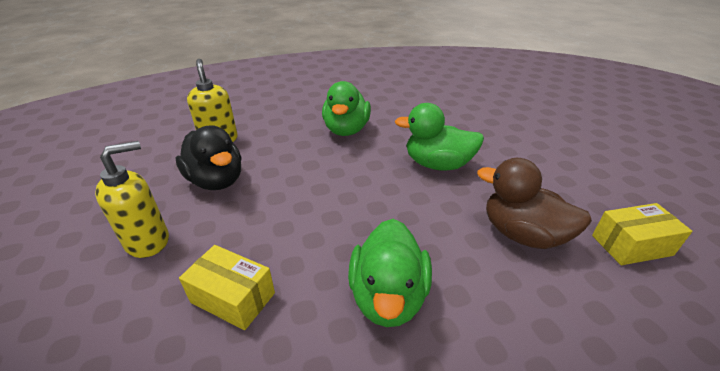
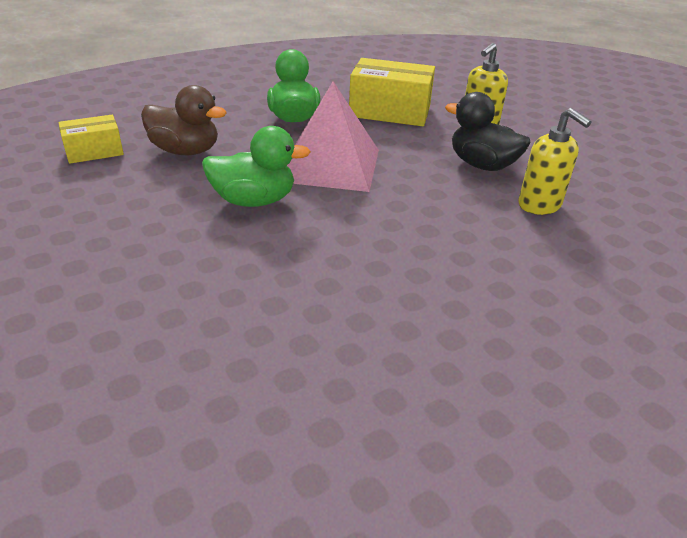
camera: 165 degrees right, 0 degrees up
yellow box [179,245,275,330] -> yellow box [349,58,435,126], size x1.72
green duck [322,81,371,136] -> none
none -> pink pyramid [287,82,379,192]

